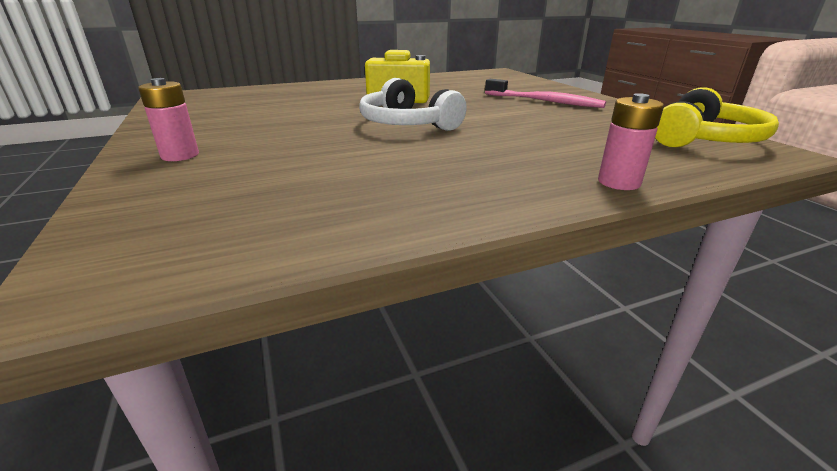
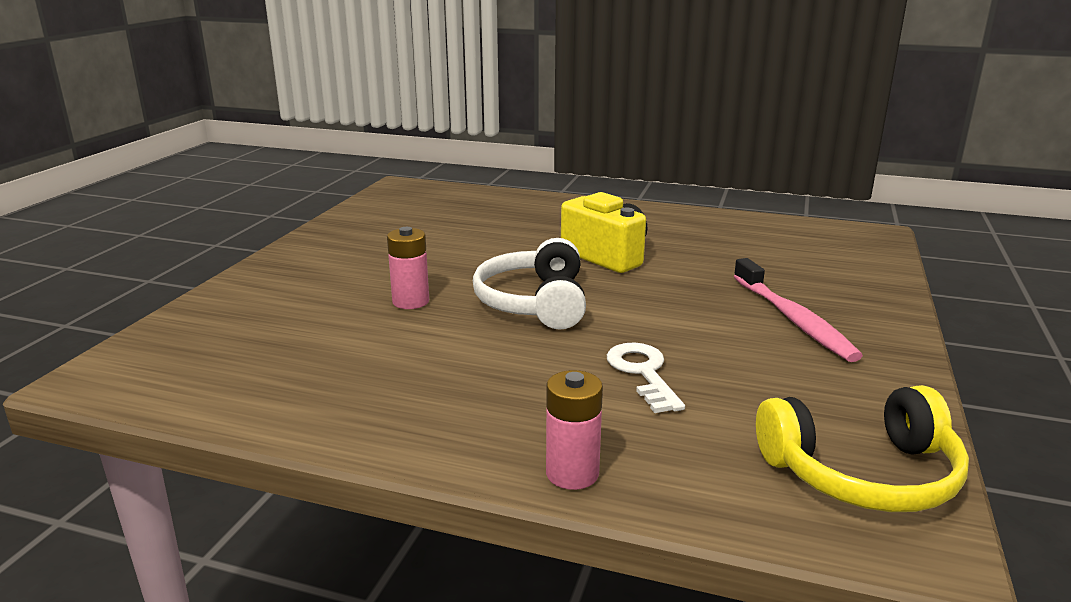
camera: 40 degrees right, 5 degrees down
pink battery [138,78,199,161] -> pink battery moved to [387,227,429,309]
none -> white key [607,342,685,413]

